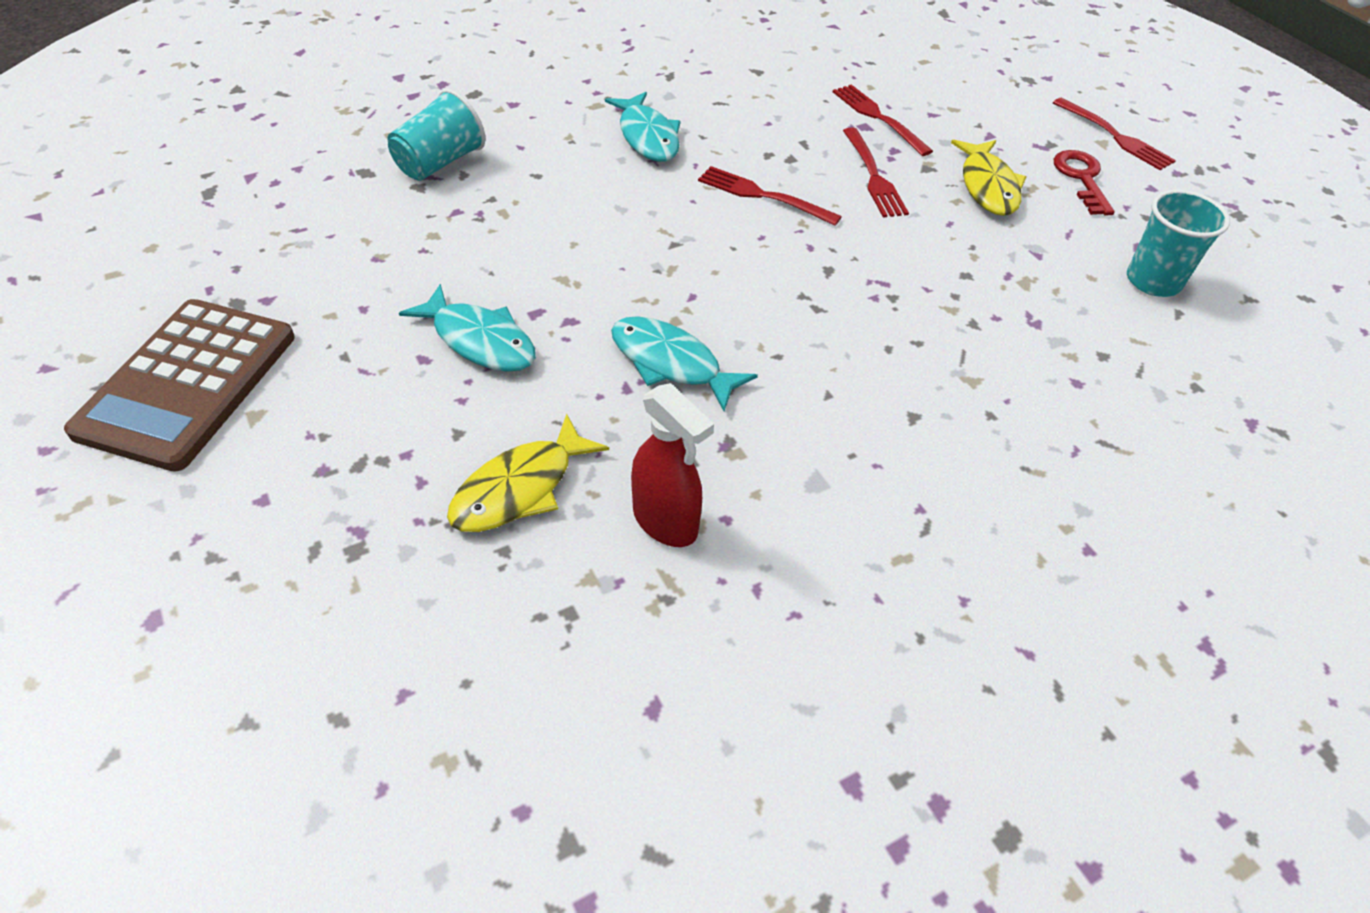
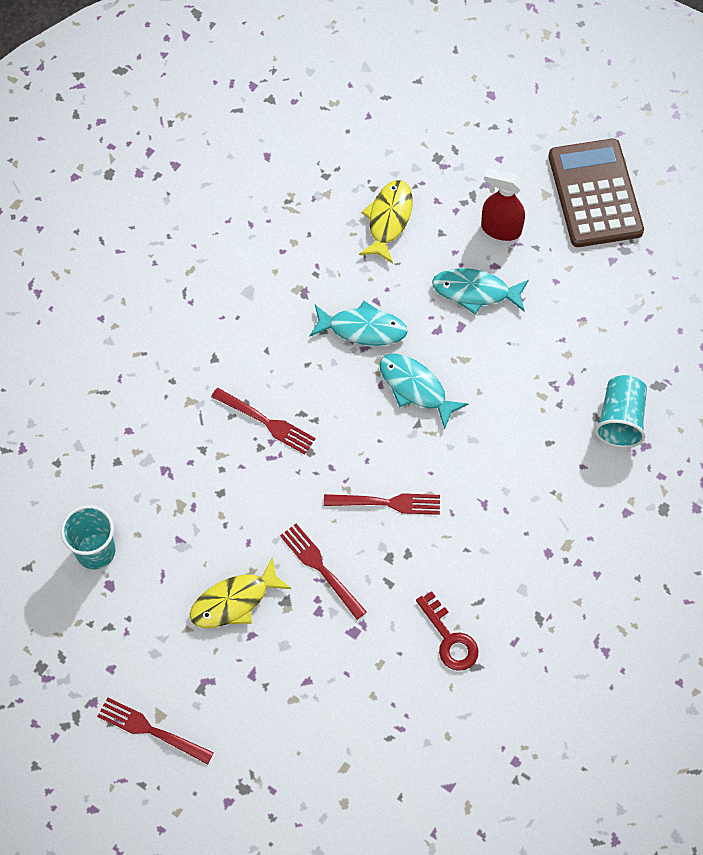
camera: 155 degrees right, 15 degrees up
turquoise fish [605,92,681,162] -> turquoise fish moved to [380,354,468,429]
red spray bottle [631,383,714,547] -> red spray bottle moved to [481,168,525,241]
red fork [833,85,933,156] -> red fork moved to [211,388,316,455]
yellow fish [951,140,1026,216] -> yellow fish turned 90 degrees counterclockwise [189,557,291,628]
red key [1054,150,1115,215] -> red key moved to [416,592,478,671]

